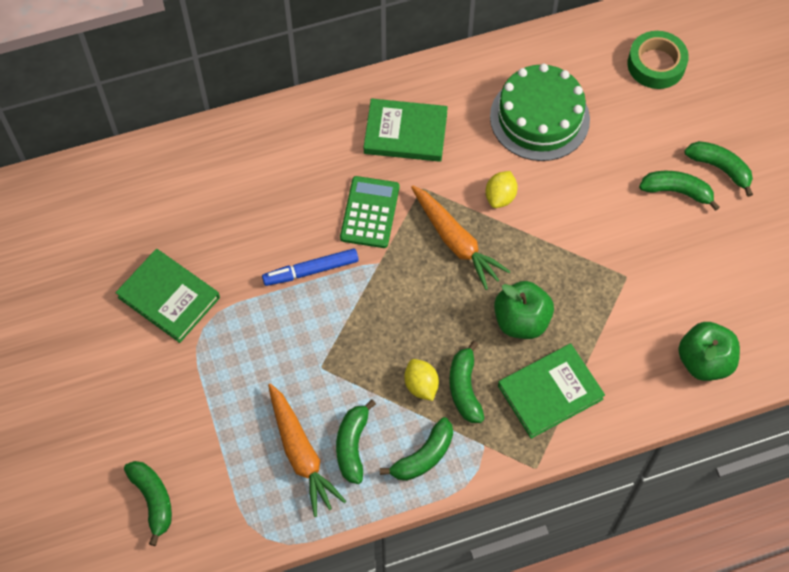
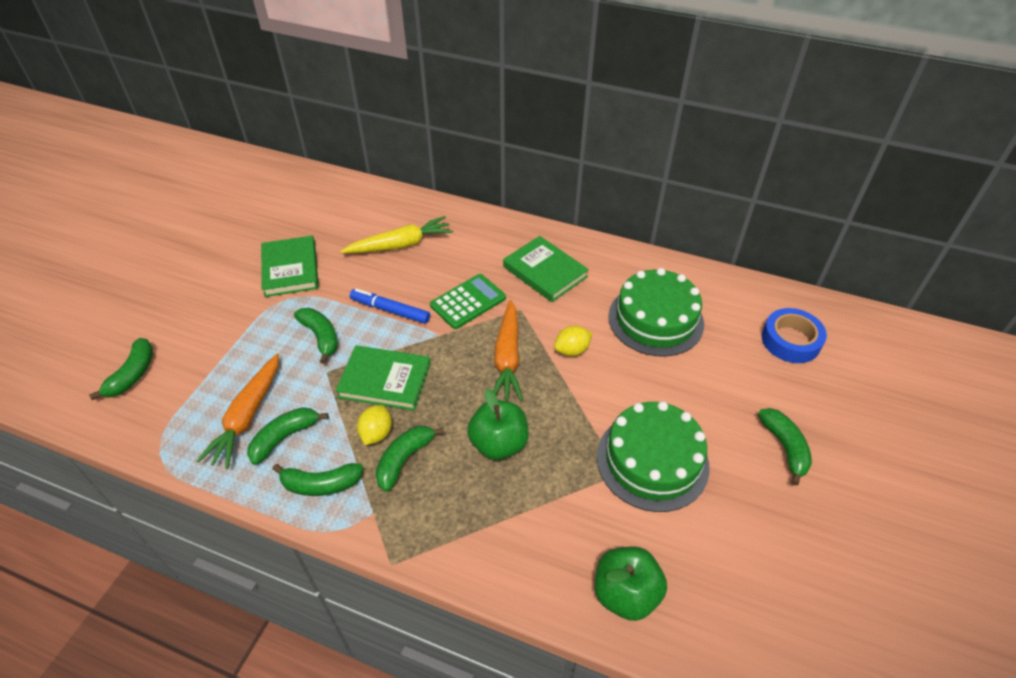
camera: 40 degrees right, 15 degrees down
green book [498,344,605,439] -> green book moved to [335,346,431,411]
green tape [627,31,689,89] -> blue tape [762,308,827,363]
green banana [639,171,720,211] -> green banana moved to [294,308,338,364]
none -> yellow carrot [340,216,453,253]
none -> green cake [597,401,709,512]

